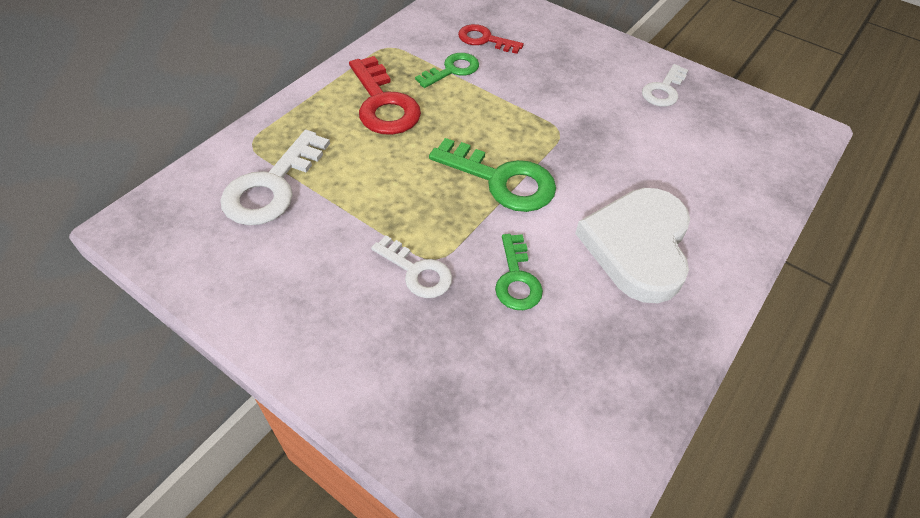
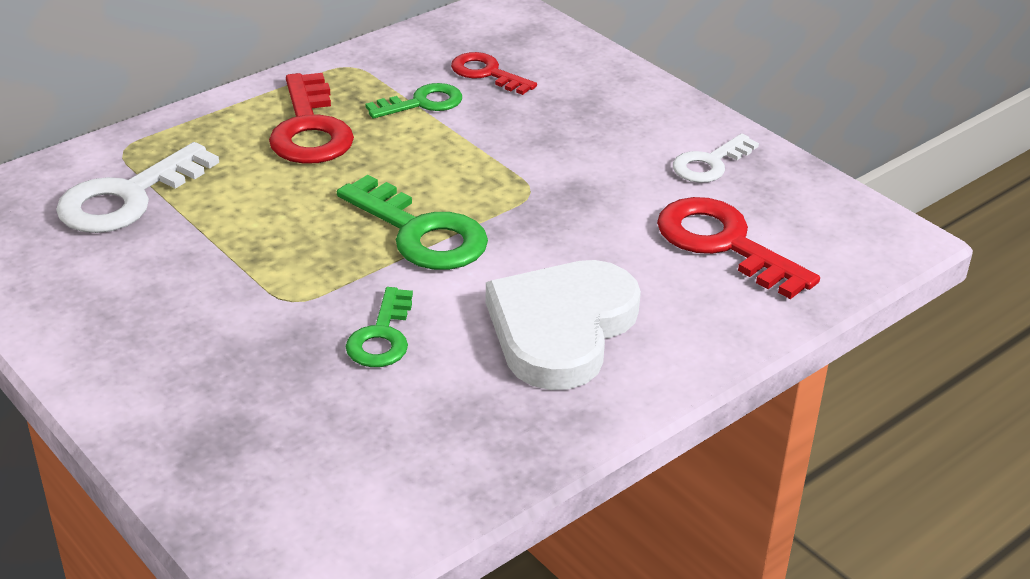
camera: 15 degrees right, 15 degrees down
white key [371,235,452,298] -> none
none -> red key [657,197,820,299]

